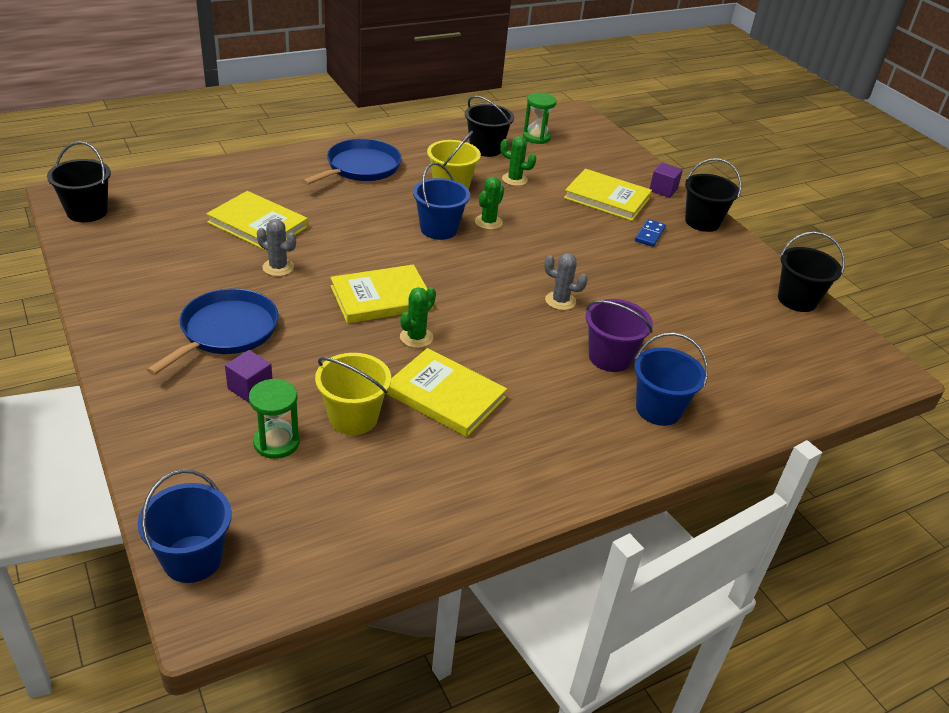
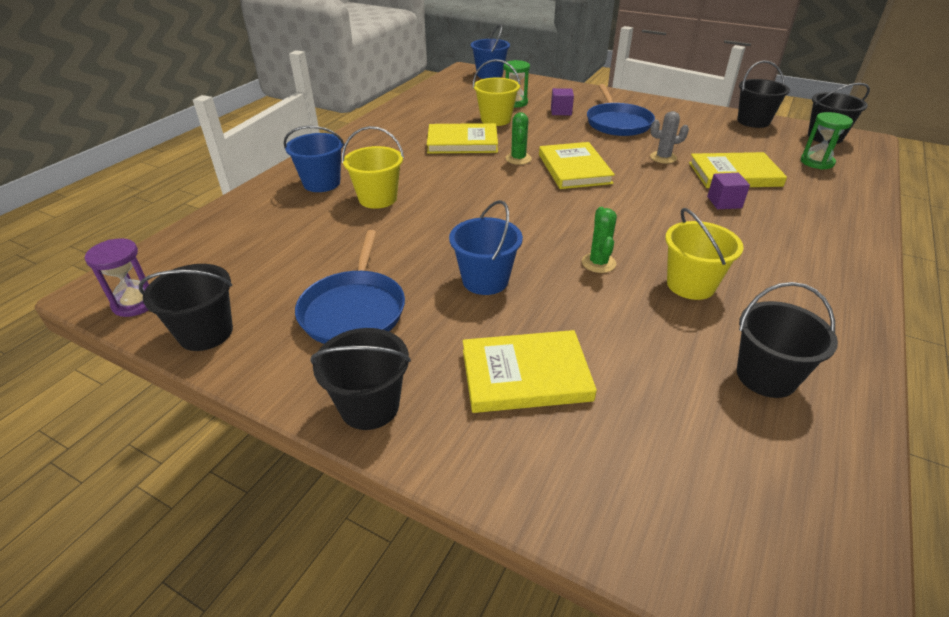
camera: 150 degrees right, 0 degrees up
blue pan [302,139,402,185] -> blue pan moved to [295,230,405,344]
yellow book [330,265,433,324] -> yellow book turned 45 degrees counterclockwise [539,142,615,189]
blue bucket [413,163,470,240] -> blue bucket moved to [449,200,523,295]
green cactus [500,136,536,186] -> none
green hourglass [523,93,556,144] -> green hourglass moved to [801,112,853,169]
grey cactus [544,253,588,310] -> none
purple bucket [586,299,653,372] -> yellow bucket [342,126,404,209]
blue domino [635,219,666,247] -> none
purple cube [650,162,683,198] -> purple cube moved to [707,173,750,209]
none -> purple hourglass [85,238,149,317]
none -> black bucket [738,61,790,128]

